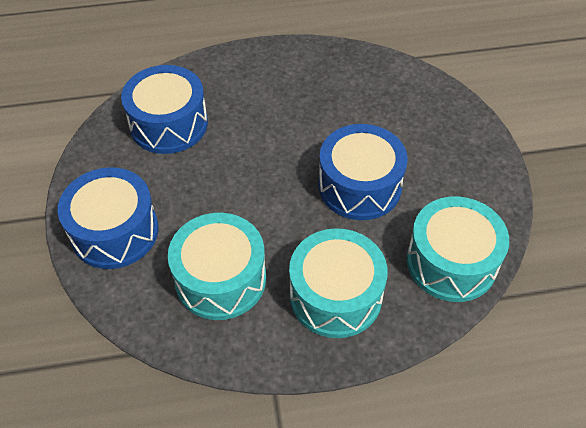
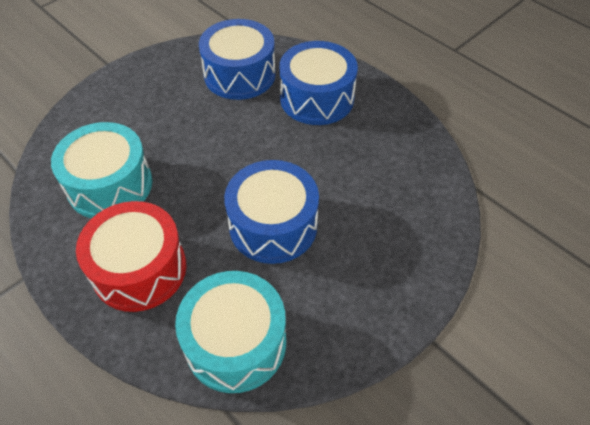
camera: 55 degrees right, 0 degrees up
blue drum [58,167,159,269] -> blue drum moved to [279,41,358,125]
turquoise drum [289,228,388,338] -> red drum [76,201,186,312]

